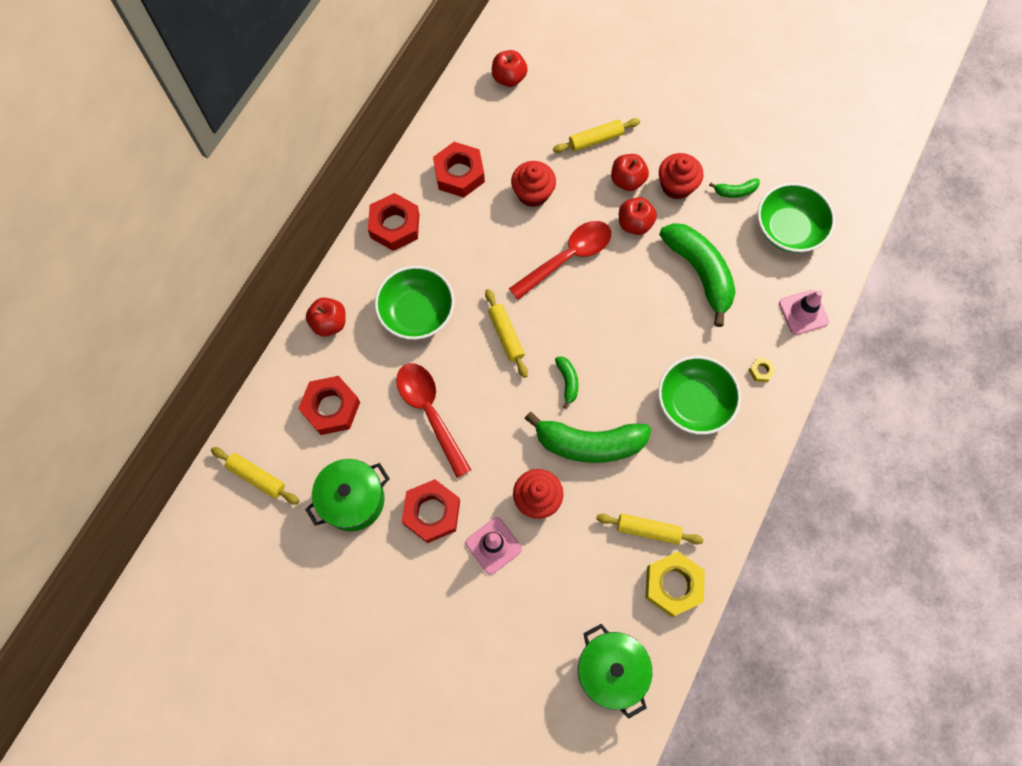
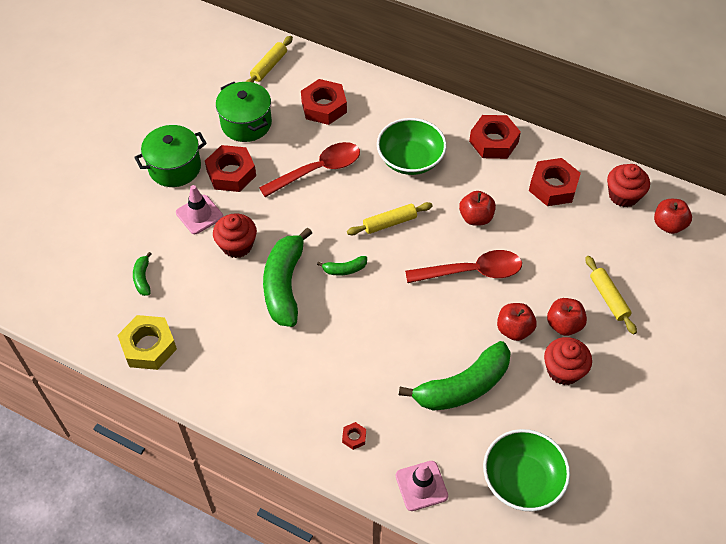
camera: 90 degrees right, 15 degrees down
red apple [306,297,346,337] -> red apple moved to [459,191,496,226]
red spoon [509,221,611,300] -> red spoon turned 60 degrees counterclockwise [405,250,522,283]
red cupcake [511,161,556,207] -> red cupcake moved to [607,164,650,207]
green pot [578,624,652,719] -> green pot moved to [134,125,207,187]
yellow rolling pin [596,514,704,545] -> none
green bowl [658,356,741,435] -> none
green banana [709,178,760,198] -> green banana moved to [133,252,152,296]
yellow nut [749,358,776,382] -> red nut [342,422,366,450]

